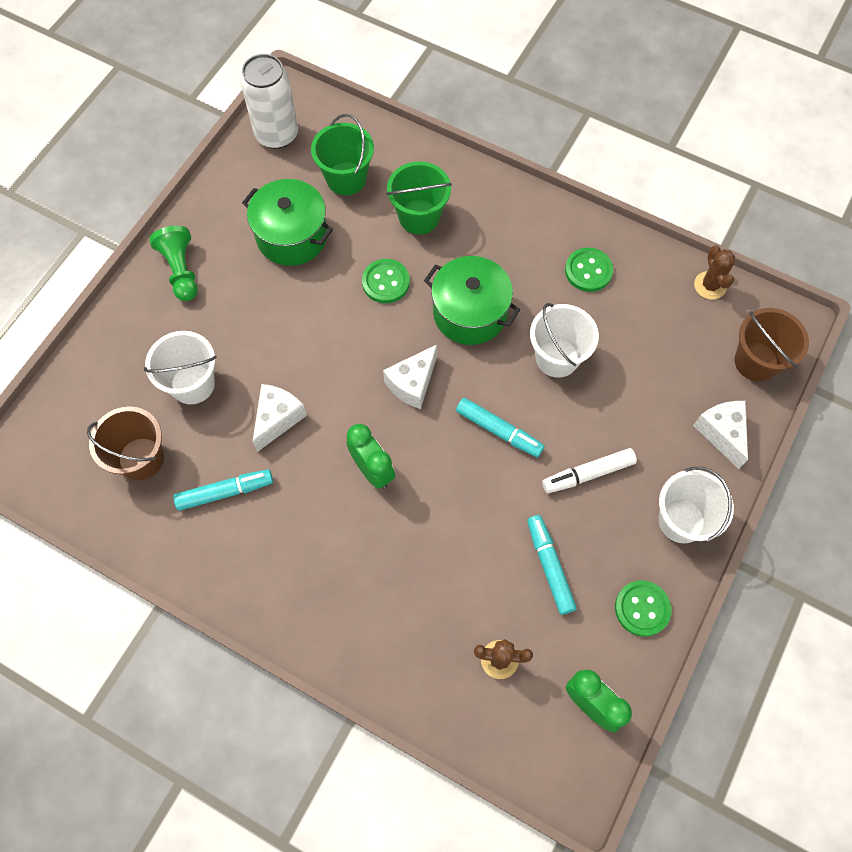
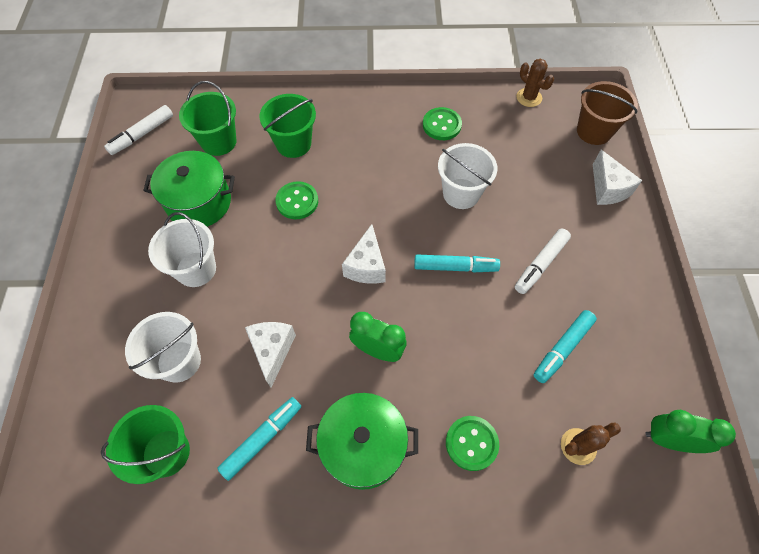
camera: 30 degrees left, 5 degrees down
brown bucket [87,406,164,480] -> green bucket [101,405,190,484]
green pawn [149,226,198,301] -> none
white can [240,54,298,149] -> white marker [104,105,173,155]
green pot [424,256,520,345] -> green pot moved to [306,393,418,490]
turquoise marker [527,515,577,615] -> turquoise marker turned 90 degrees counterclockwise [534,310,597,383]
green button [615,580,671,637] -> green button moved to [446,416,499,471]
white bucket [658,467,734,543] -> white bucket moved to [148,212,216,287]
white cheese [693,401,748,469] -> white cheese turned 150 degrees counterclockwise [593,150,642,205]

